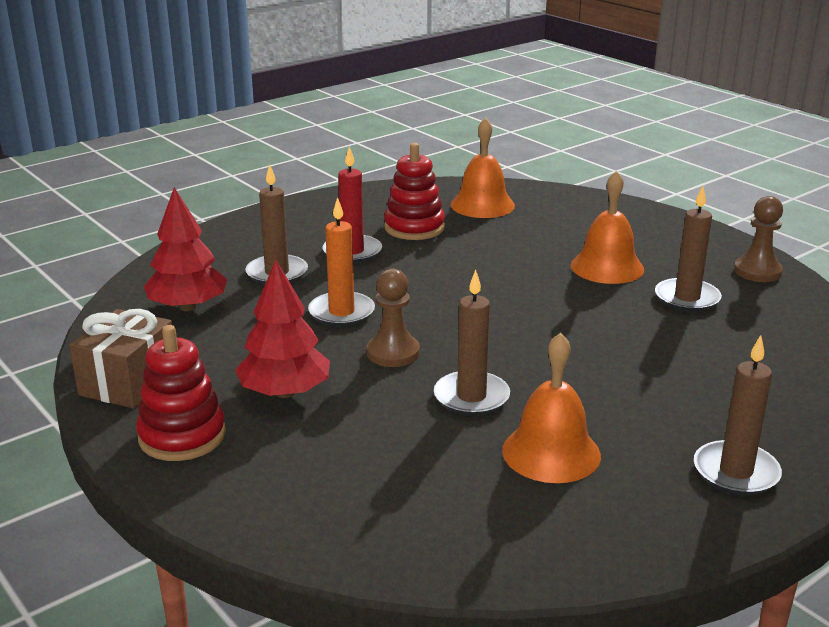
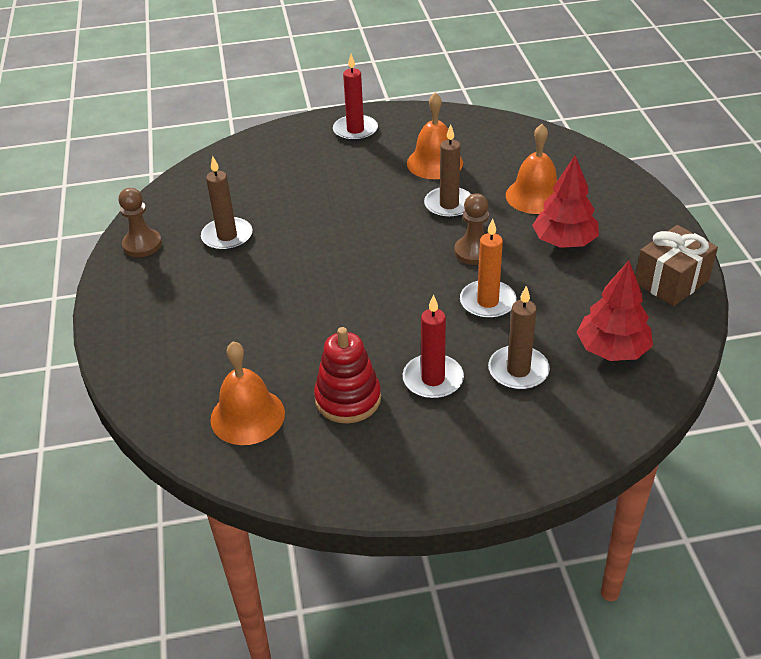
camera: 150 degrees left, 15 degrees up
red stacking toy [136,325,226,461] -> none
orange bell [571,171,644,284] -> orange bell moved to [506,124,557,214]
brown candle [694,335,782,495] -> red candle [333,54,378,142]

